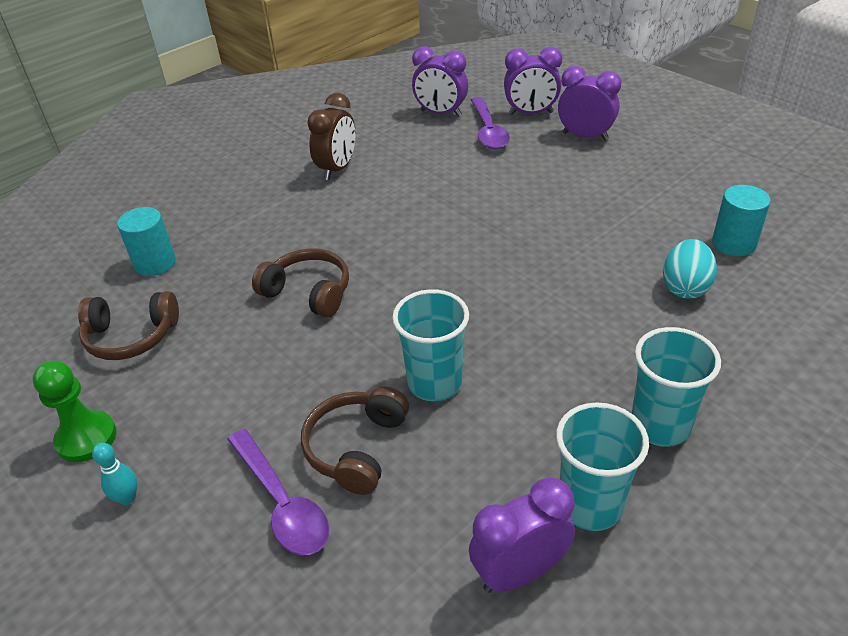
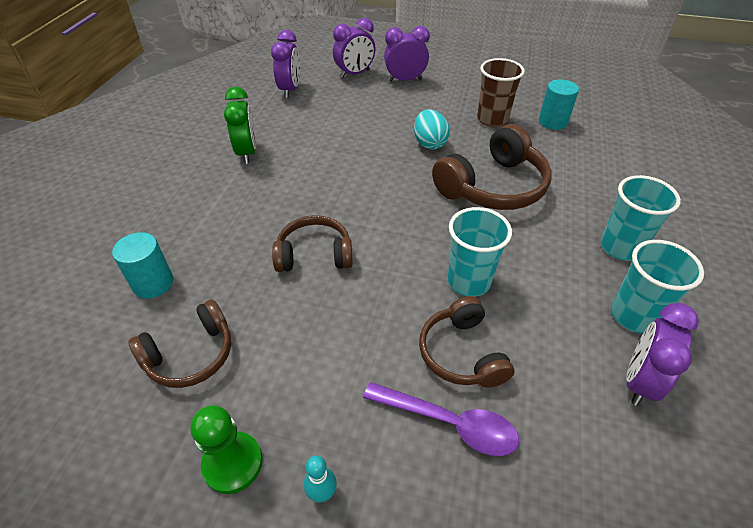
camera: 35 degrees left, 5 degrees up
brown clock [307,93,356,180] -> green clock [224,87,256,164]
purple clock [412,47,468,117] -> purple clock turned 75 degrees counterclockwise [271,30,300,98]
purple spoon [471,97,510,149] -> none
turquoise egg [663,239,717,299] -> turquoise egg moved to [414,109,450,150]
none -> brown headphones [432,124,552,210]
none -> brown cup [477,58,525,127]

